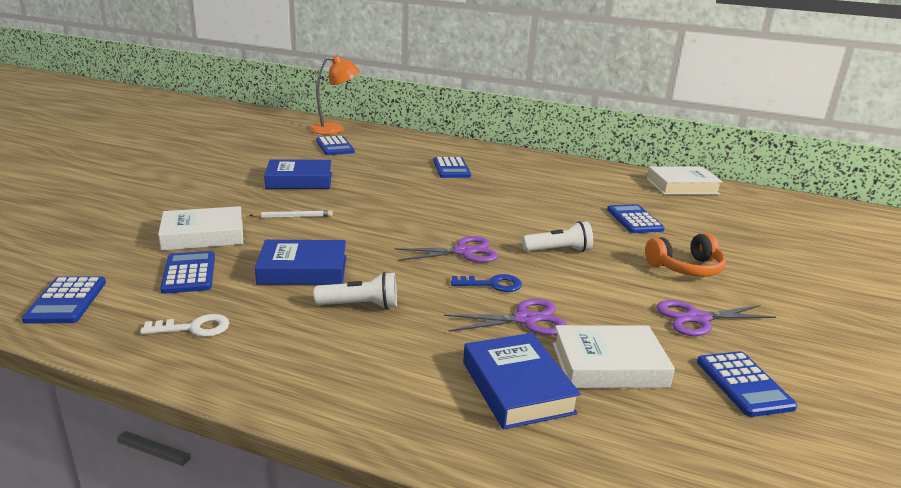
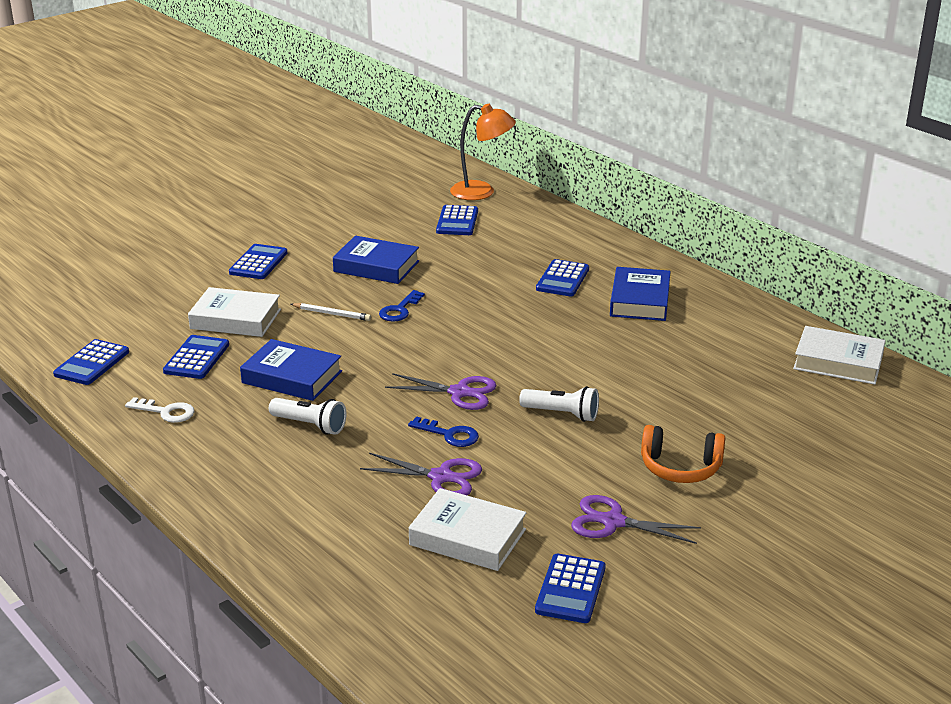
camera: 30 degrees right, 5 degrees up
blue book [463,333,581,429] -> blue book moved to [610,267,671,321]
blue calculator [607,204,665,233] -> blue calculator moved to [229,244,287,279]
none -> blue key [379,290,425,322]

